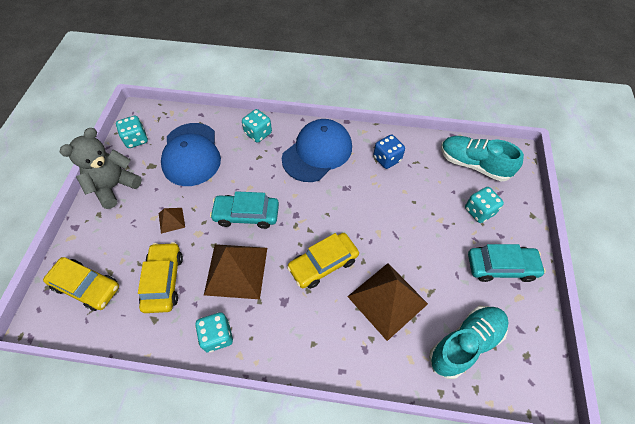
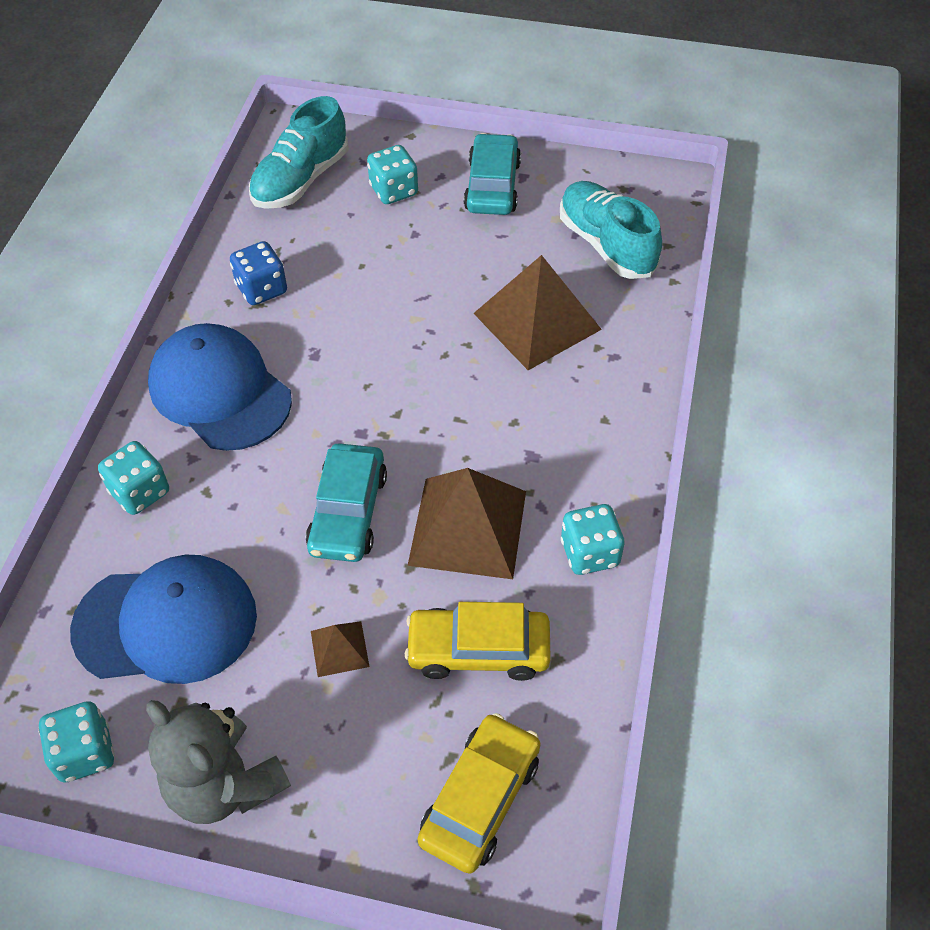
camera: 85 degrees left, 5 degrees down
yellow car [287,233,359,289] -> none

